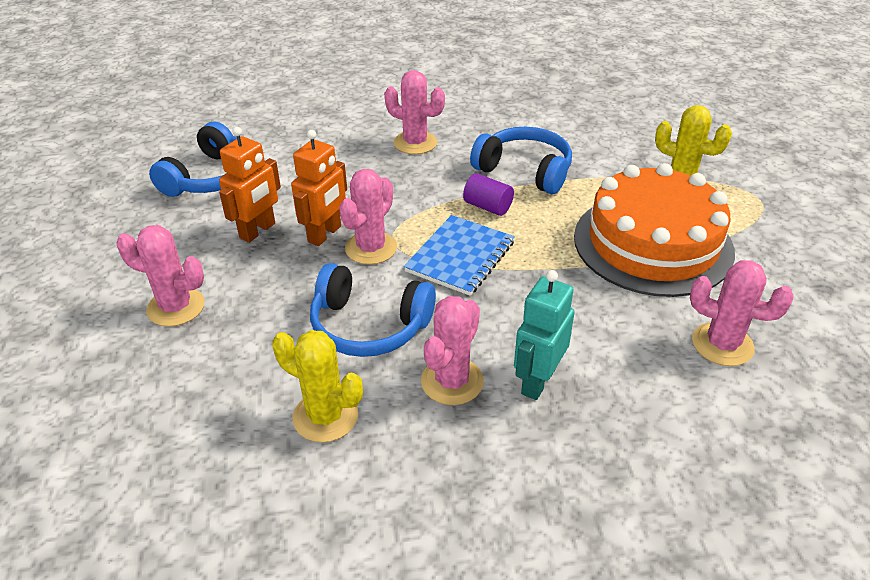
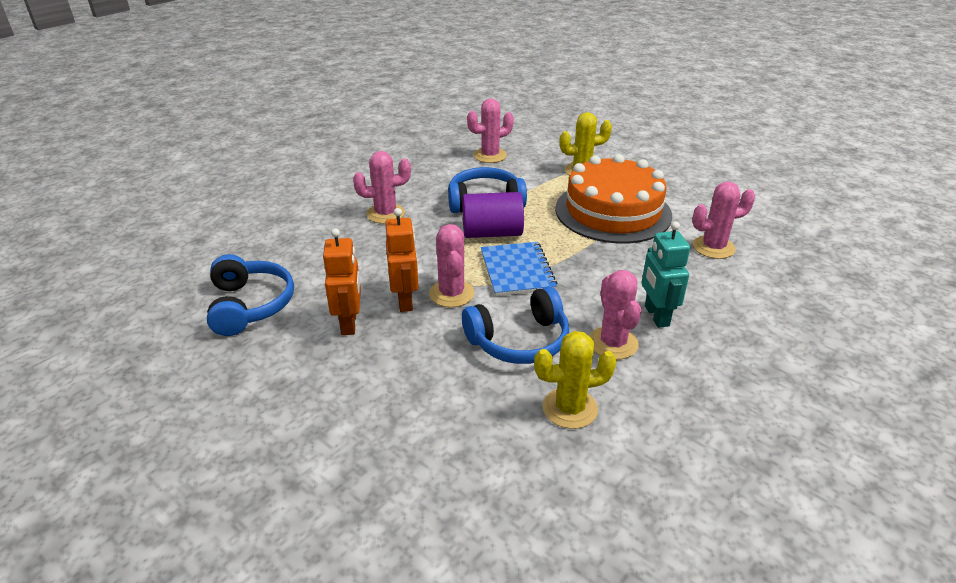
camera: 40 degrees left, 5 degrees down
pink cactus [116,225,205,327] -> pink cactus moved to [467,99,514,163]
purple cylinder [463,173,514,216] -> purple cylinder [462,192,524,238], size x1.69

